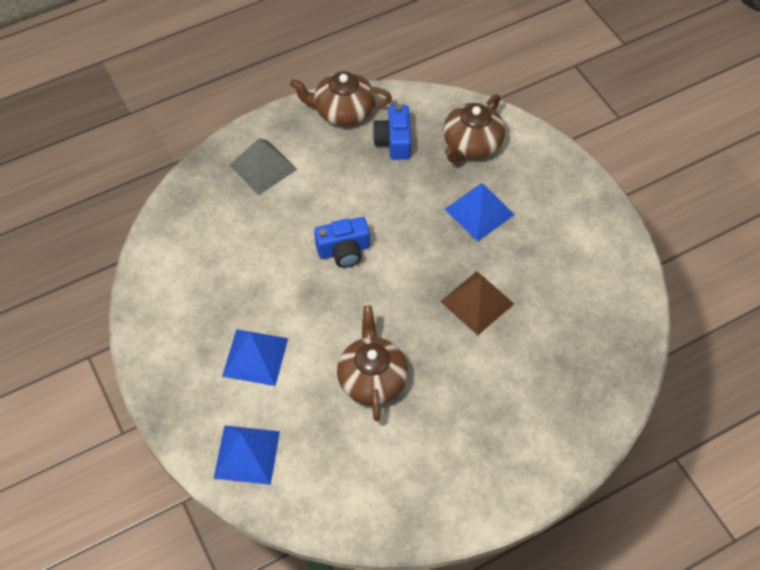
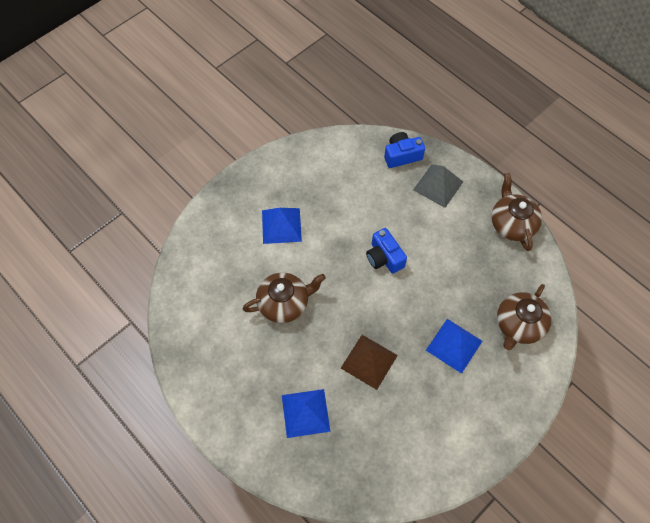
camera: 75 degrees right, 5 degrees up
blue pyramid [214,425,280,485] -> blue pyramid moved to [282,389,330,438]
blue camera [373,104,411,160] -> blue camera moved to [384,132,425,168]
brown teapot [443,94,505,163] -> brown teapot turned 75 degrees counterclockwise [497,284,552,350]

